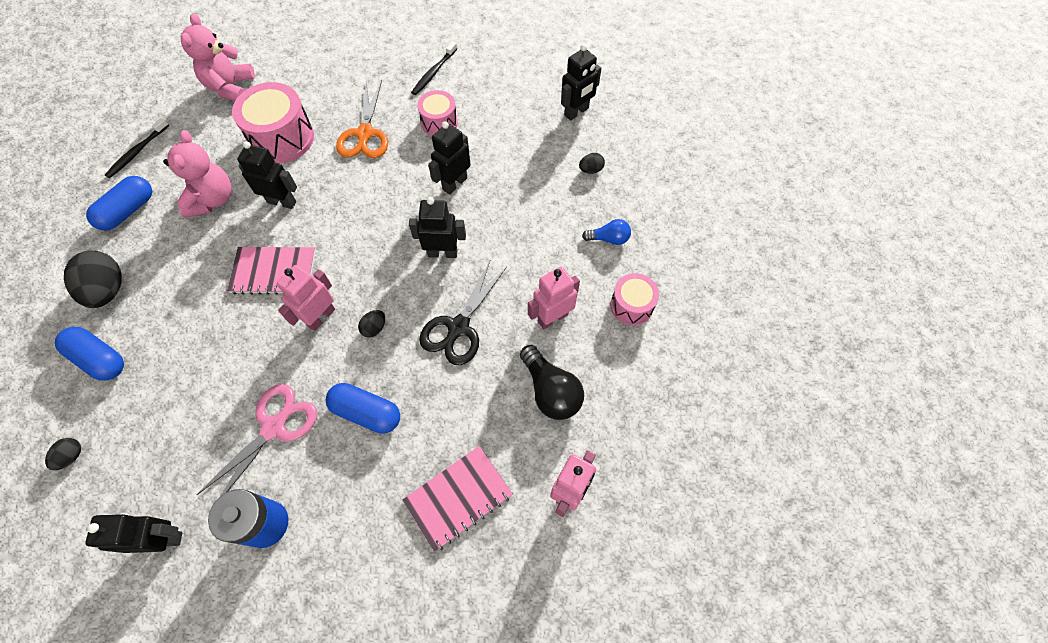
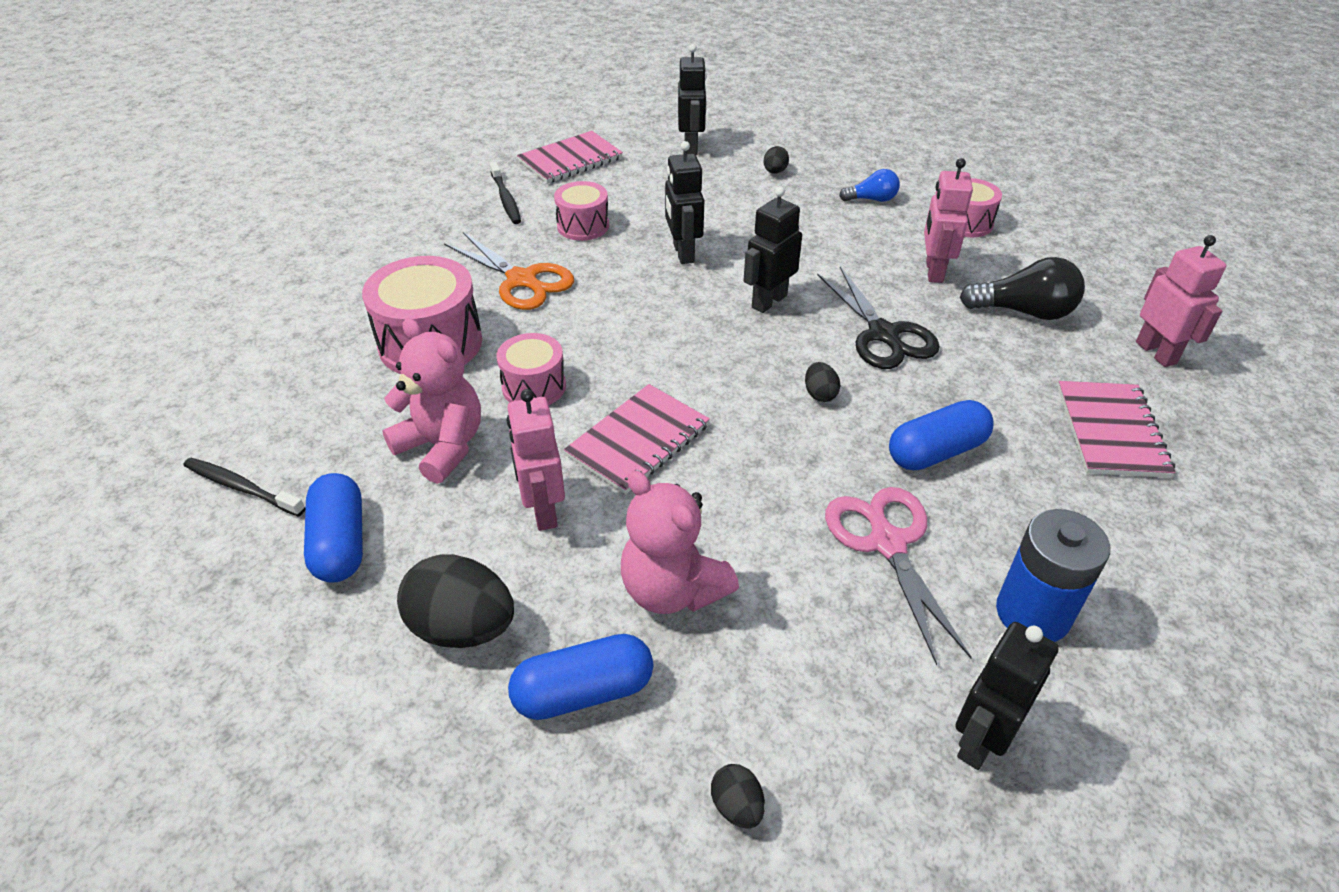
camera: 50 degrees left, 20 degrees down
black toothbrush [105,118,169,178] -> black toothbrush turned 135 degrees clockwise [183,458,305,517]
pink teddy bear [181,13,255,101] -> pink teddy bear moved to [621,470,739,614]
black robot [237,141,297,209] -> pink drum [496,333,566,405]
pink robot [277,265,335,331] -> pink robot moved to [507,389,565,531]
blue light bulb [582,219,631,245] -> blue light bulb turned 45 degrees clockwise [839,169,900,202]
none -> pink notebook [517,131,623,184]

